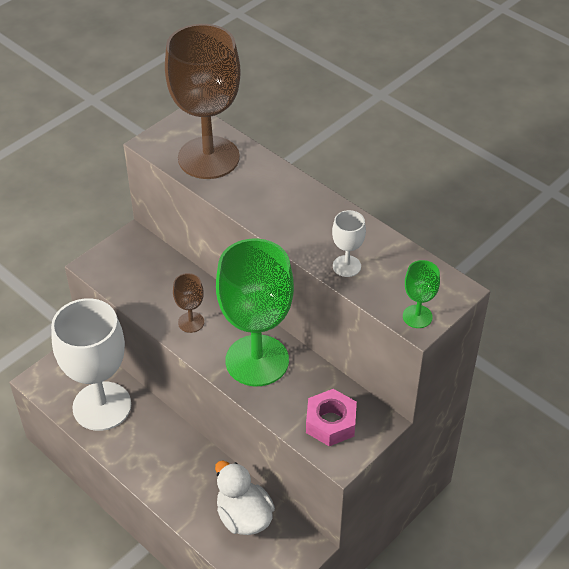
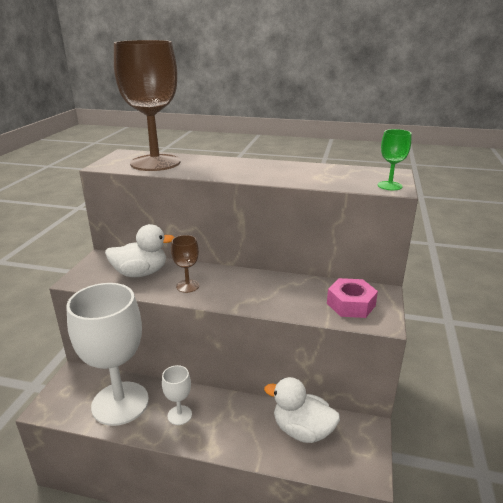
camera: 30 degrees left, 20 degrees down
green goblet [216,238,294,386] -> none
white goblet [332,210,366,277] -> white goblet moved to [162,365,192,425]
none -> white duck [105,224,175,277]

